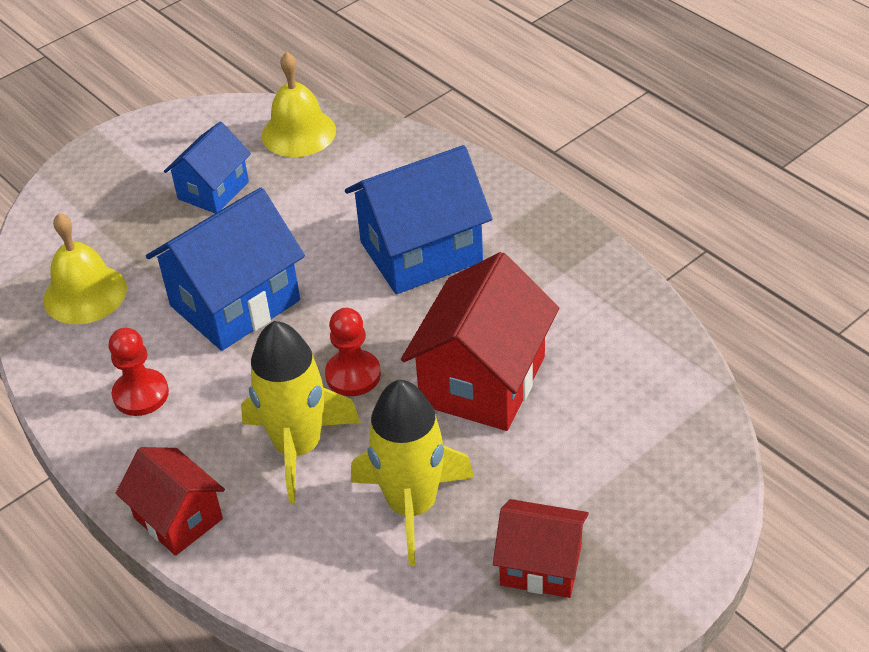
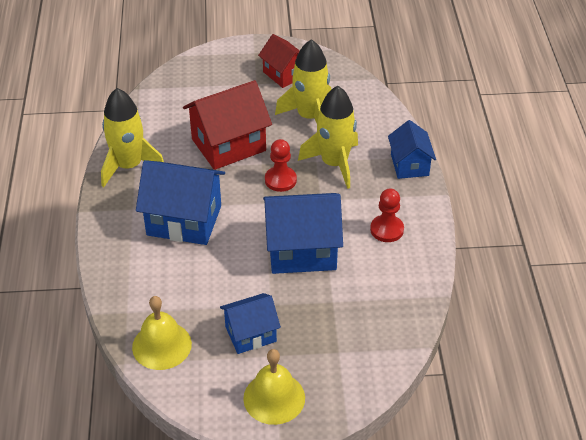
camera: 145 degrees left, 0 degrees up
yellow bell [43,213,127,324] -> yellow bell moved to [243,349,305,425]
red house [116,447,225,556] -> blue house [388,120,436,179]
none -> yellow rocket [101,88,164,187]

